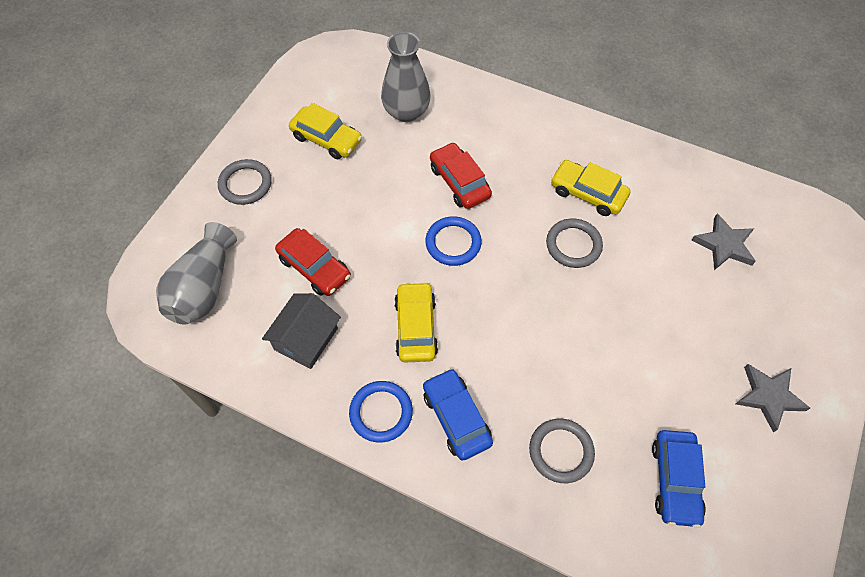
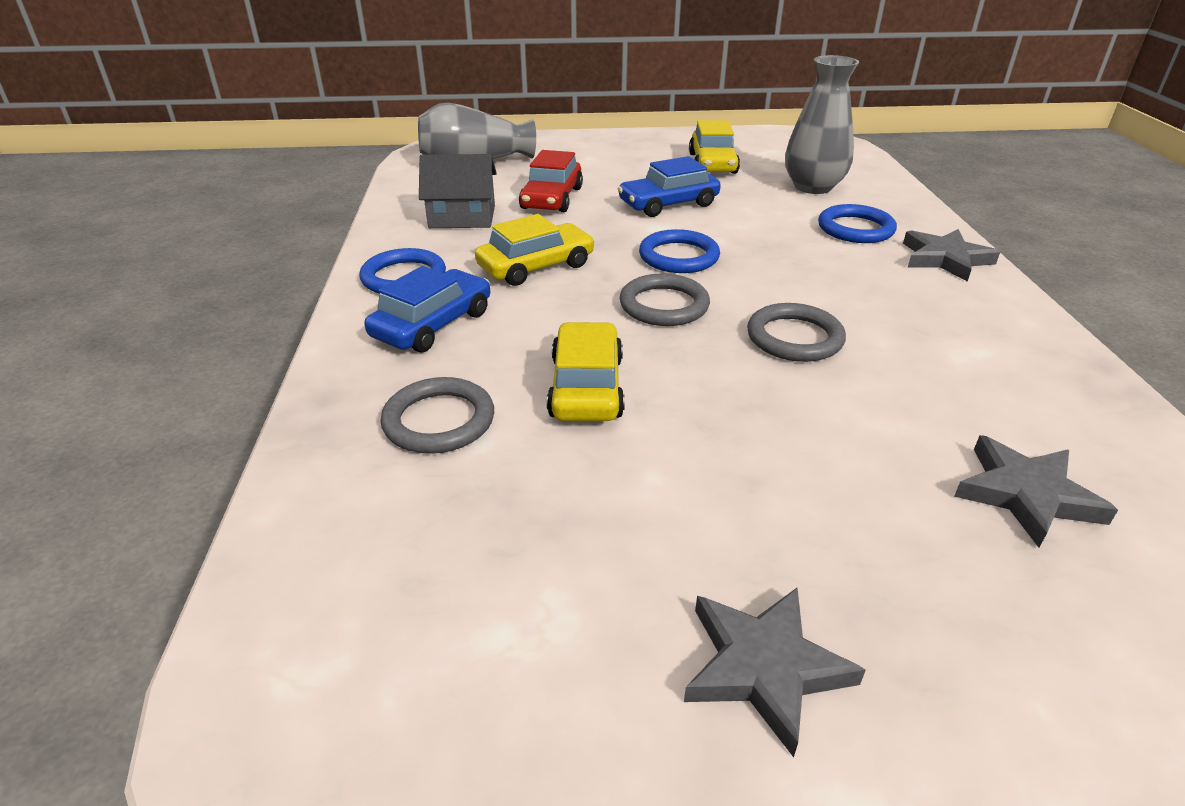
camera: 60 degrees right, 25 degrees down
grey ring [218,159,272,205] -> grey ring moved to [620,273,710,326]
red car [430,142,492,209] -> none
yellow car [551,160,631,216] -> yellow car moved to [547,322,625,421]
blue car [652,430,706,528] -> blue car moved to [618,156,721,217]
none -> blue ring [818,204,897,243]
none -> grey star [903,229,1000,282]

